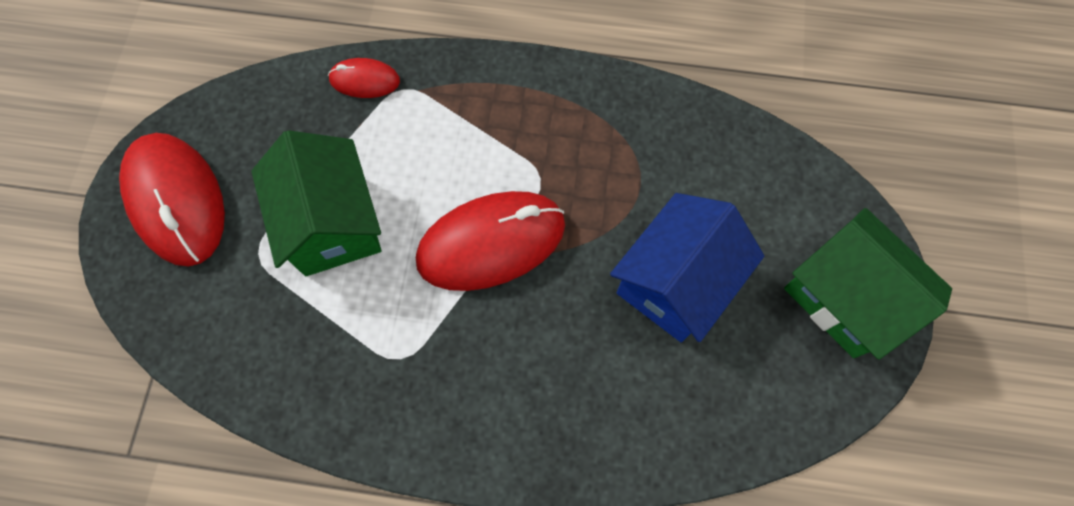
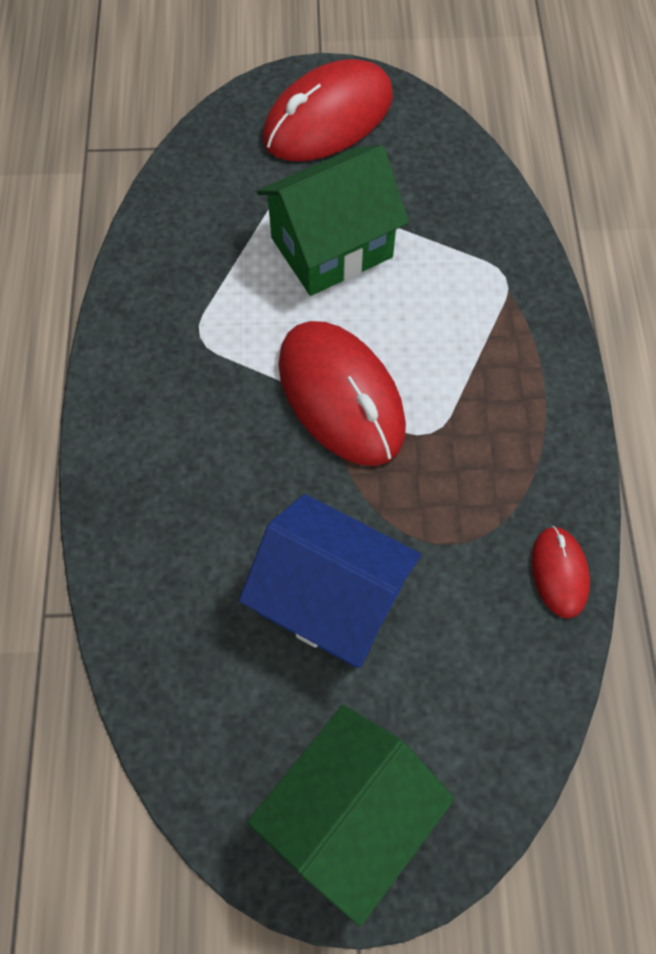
camera: 80 degrees right, 5 degrees down
red mouse [328,58,400,98] -> red mouse moved to [532,526,590,619]

